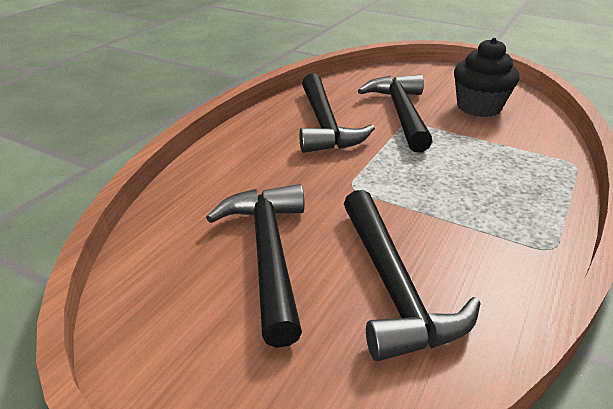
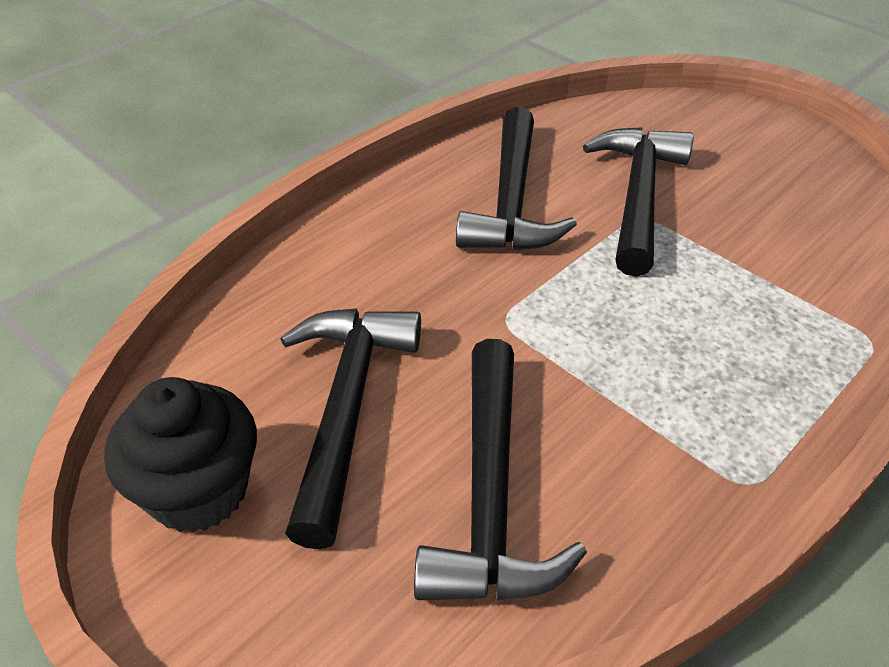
camera: 15 degrees right, 10 degrees up
black cupcake [454,38,520,117] -> black cupcake moved to [104,377,257,533]

